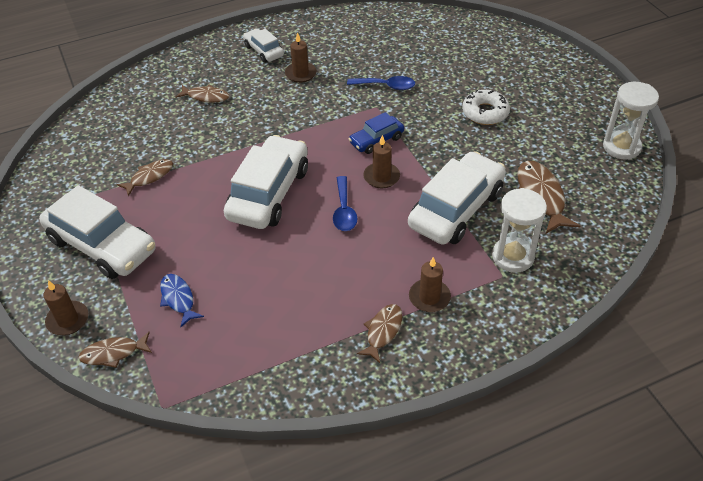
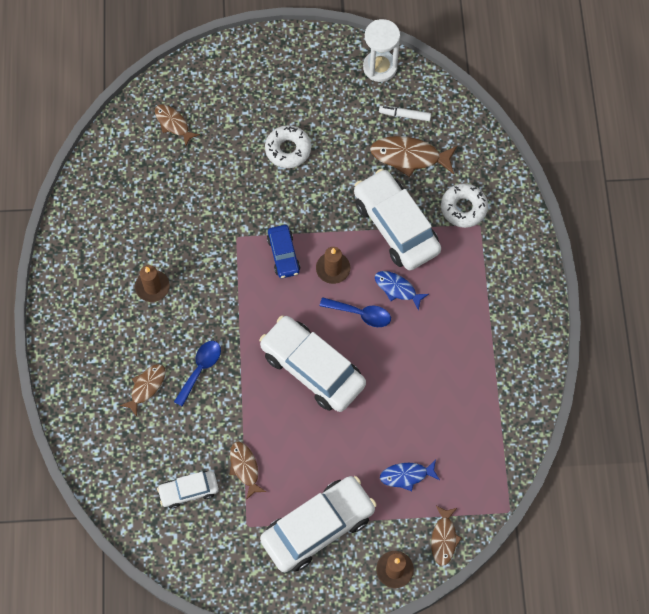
camera: 70 degrees left, 20 degrees up
white car [243,28,284,63] -> white car moved to [157,471,219,509]
blue spoon [347,76,415,90] -> blue spoon moved to [174,341,221,407]
brown fish [356,304,402,363] -> brown fish moved to [155,104,200,147]
brown candle [409,257,451,312] -> none
white hourglass [492,188,547,273] -> white donut [441,183,488,228]
none -> blue fish [375,271,429,311]
none -> white marker [379,106,431,121]

